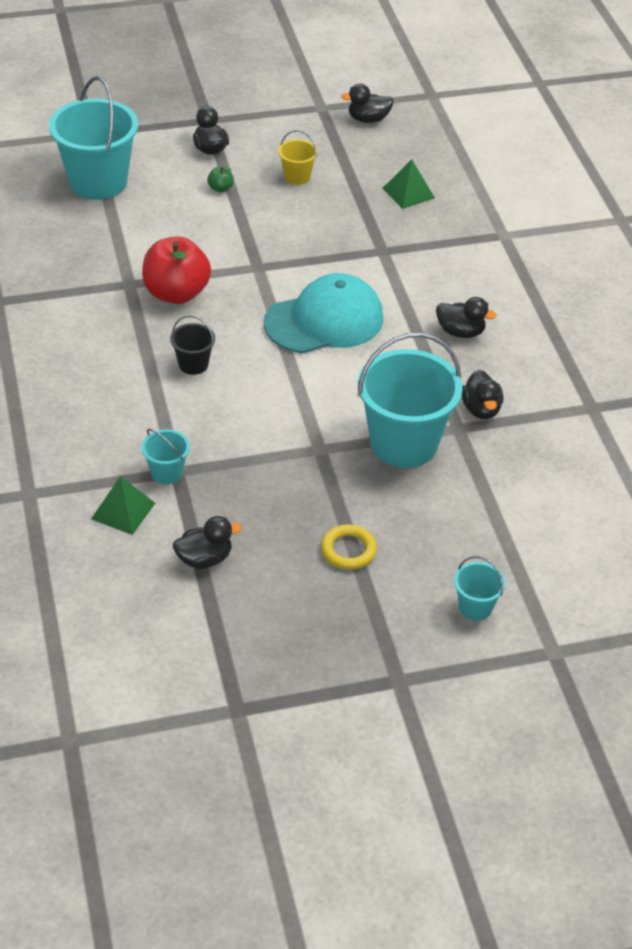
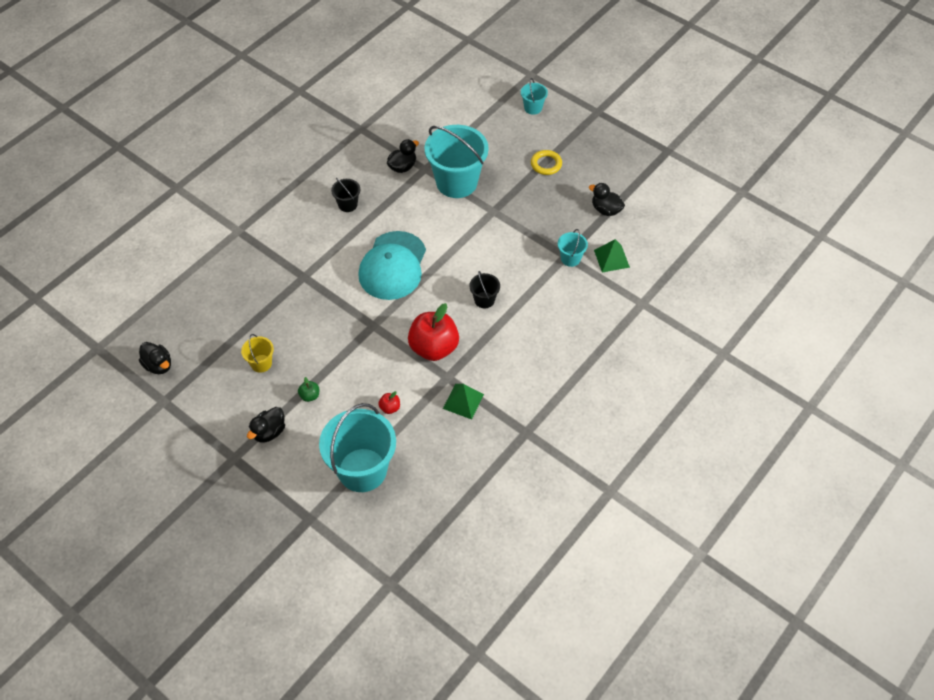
camera: 125 degrees left, 10 degrees up
turquoise cap [264,273,383,353] -> turquoise cap turned 105 degrees counterclockwise [358,231,426,300]
green pyramid [383,159,435,209] -> green pyramid moved to [443,384,484,420]
black duck [436,297,497,338] -> black bucket [331,178,360,212]
none -> red apple [379,391,400,414]

